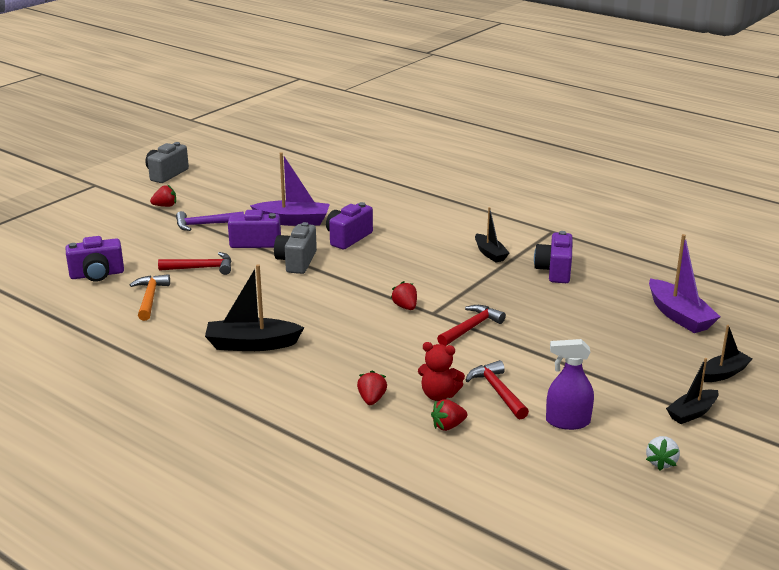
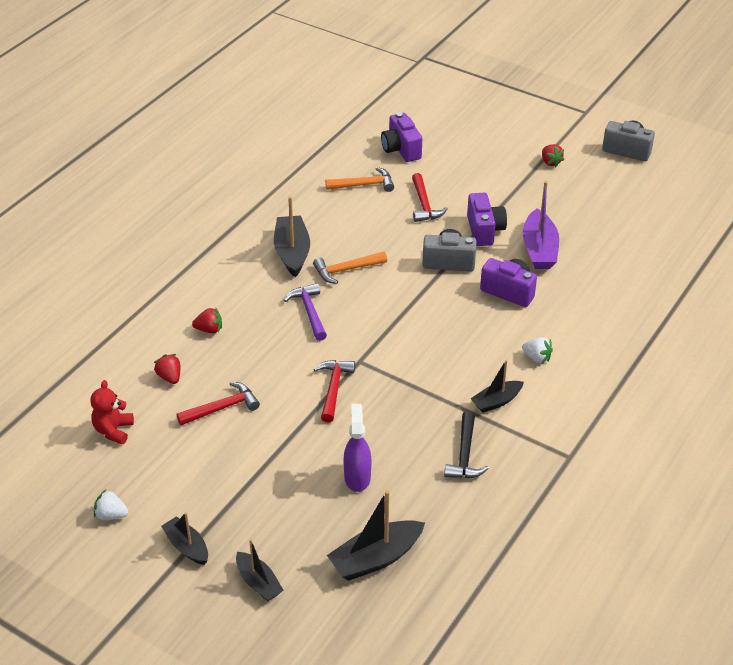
camera: 85 degrees right, 15 degrees up
purple hammer [176,211,244,231] -> purple hammer moved to [284,283,327,341]
red strawberry [390,281,417,310] -> none
red teddy bear [418,342,465,401] -> red teddy bear moved to [90,380,134,444]
red hammer [437,305,506,346] -> red hammer turned 120 degrees counterclockwise [314,360,355,423]
purple camera [534,231,573,283] -> black hammer [444,411,489,478]
purple spray bottle [546,339,594,430] -> purple spray bottle moved to [343,404,371,492]
purple boat [649,234,720,333] -> black boat [327,490,425,581]
none -> orange hammer [313,252,387,284]
none -> white strawberry [522,337,553,363]

